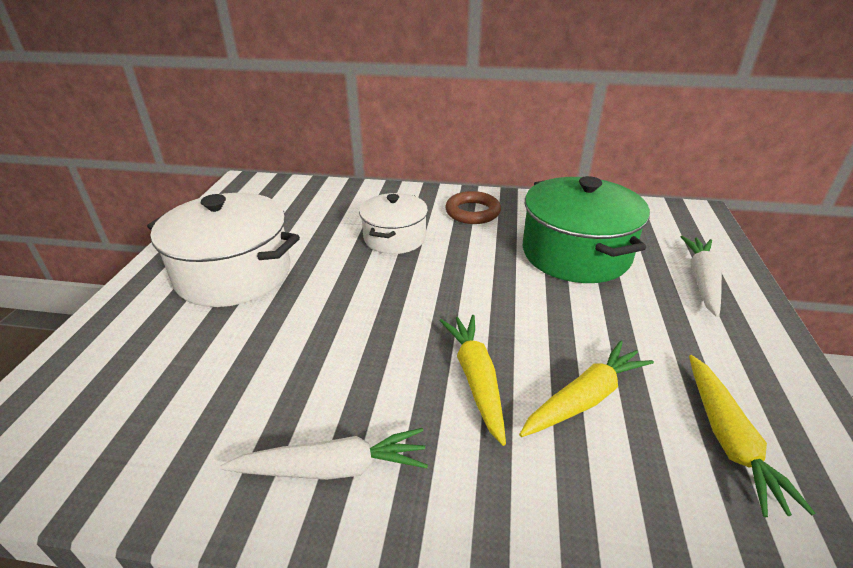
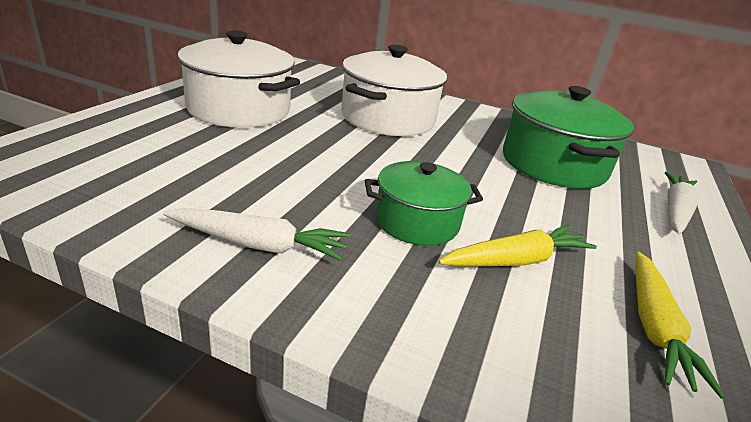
camera: 10 degrees right, 5 degrees down
white pot [359,193,428,254] -> white pot [341,45,447,136], size x1.63
yellow carrot [440,315,506,446] -> green pot [365,161,483,246]
brown ring [445,191,501,224] -> none

